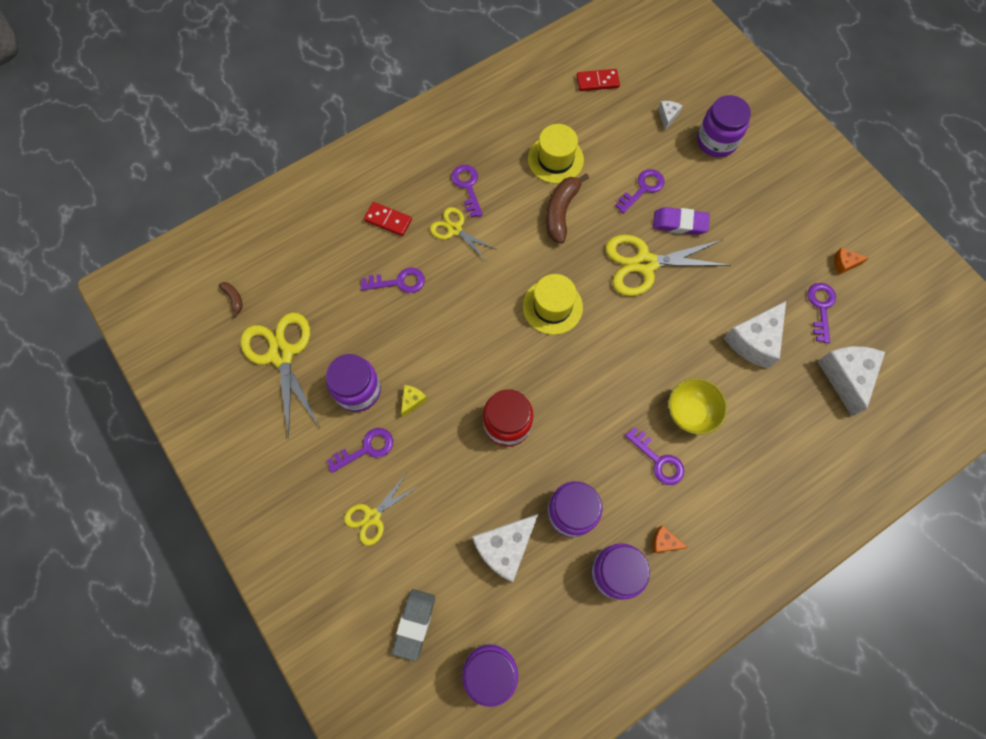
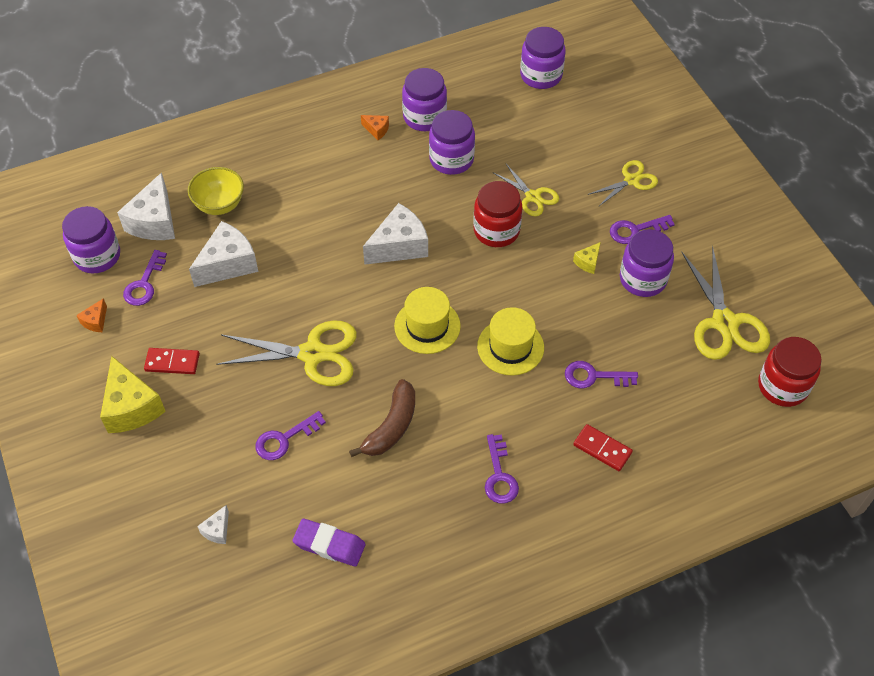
camera: 170 degrees left, 15 degrees down
brown banana [219,282,242,318] -> red jar [758,337,822,407]
grey eraser [392,589,435,661] -> none
yellow scissors [430,207,497,261] -> yellow scissors moved to [493,164,559,217]
white cheese [472,514,538,583] -> white cheese moved to [363,203,428,265]
yellow hat [528,124,584,184] -> yellow hat moved to [477,307,544,375]
red domino [577,69,620,91] -> red domino moved to [144,348,200,374]
purple key [625,427,684,485] -> none
purple eraser [653,207,710,235] -> purple eraser moved to [293,519,365,566]
yellow bowl [668,378,727,435] -> yellow bowl moved to [188,167,244,215]
purple jar [697,95,751,157] -> purple jar moved to [62,206,120,273]
orange cheese [834,248,868,275] -> orange cheese turned 105 degrees clockwise [76,298,107,332]
none -> yellow cheese [100,356,166,433]

